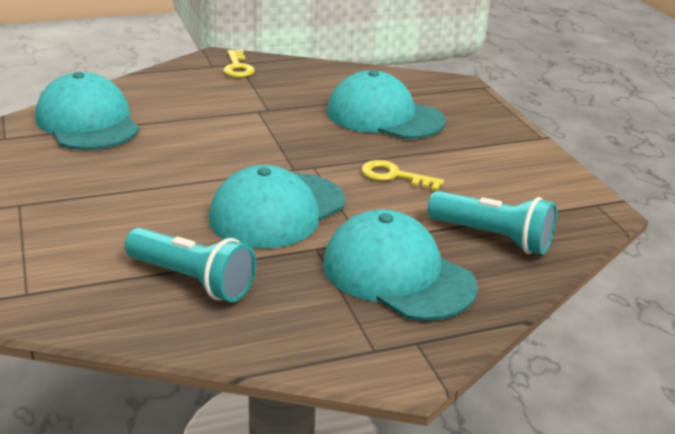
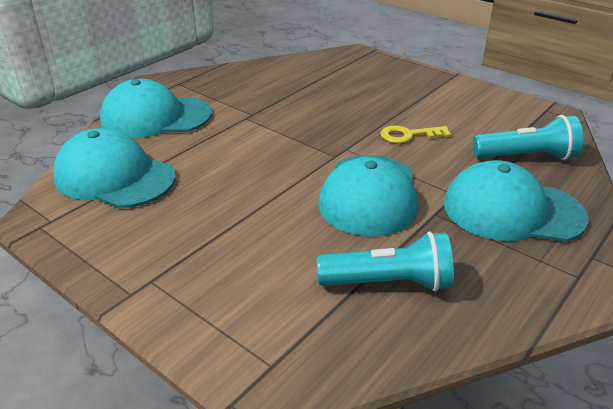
camera: 30 degrees left, 5 degrees up
yellow key [223,50,255,77] -> none
turquoise cap [327,70,445,139] -> turquoise cap moved to [100,79,212,138]

